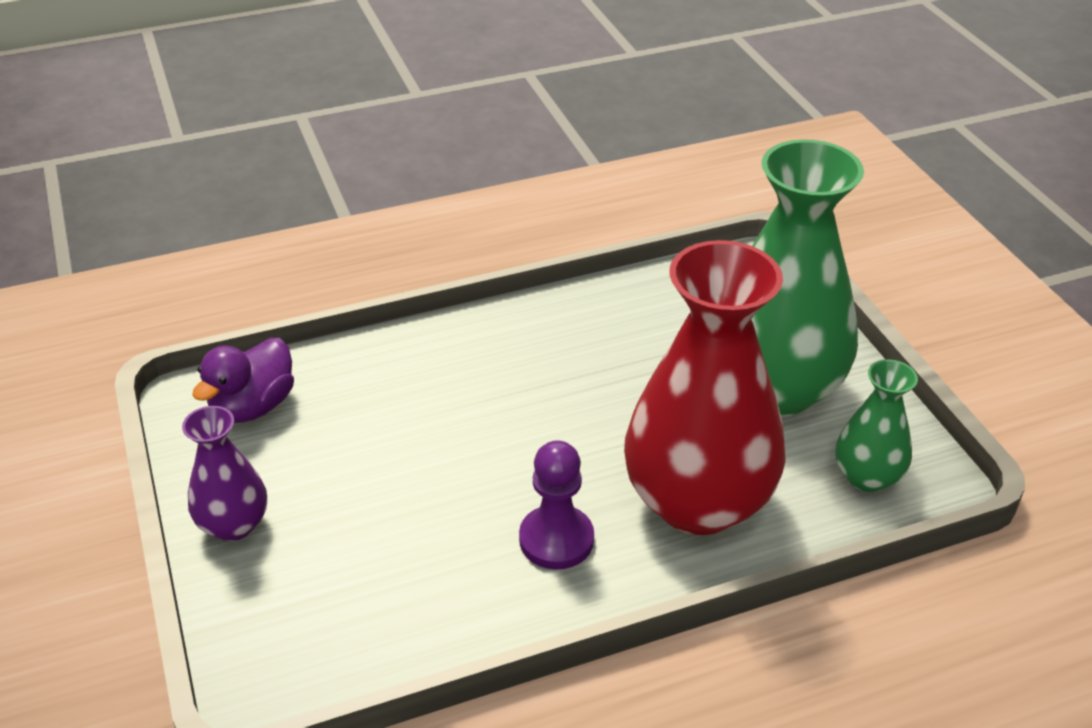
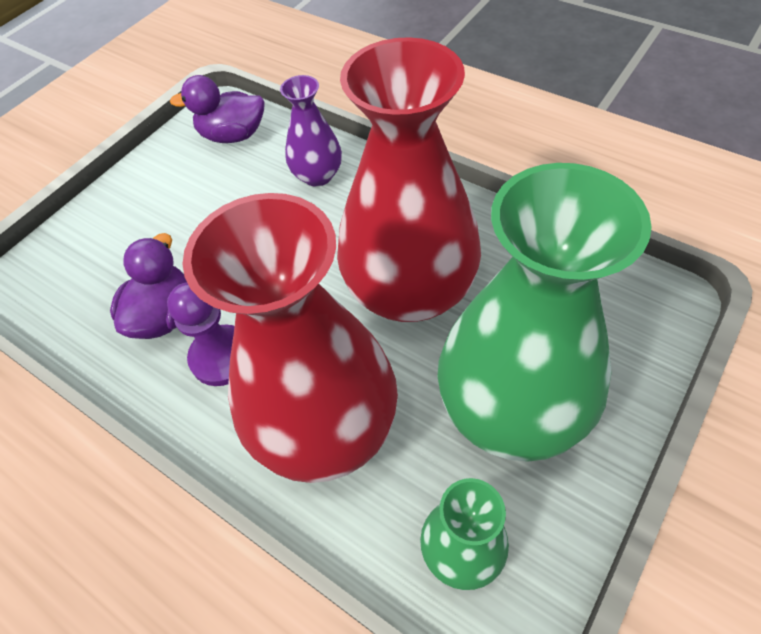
camera: 60 degrees right, 15 degrees up
purple vase [182,406,267,541] -> purple vase moved to [280,75,342,187]
none -> purple duck [110,233,187,339]
none -> red vase [337,37,481,322]

